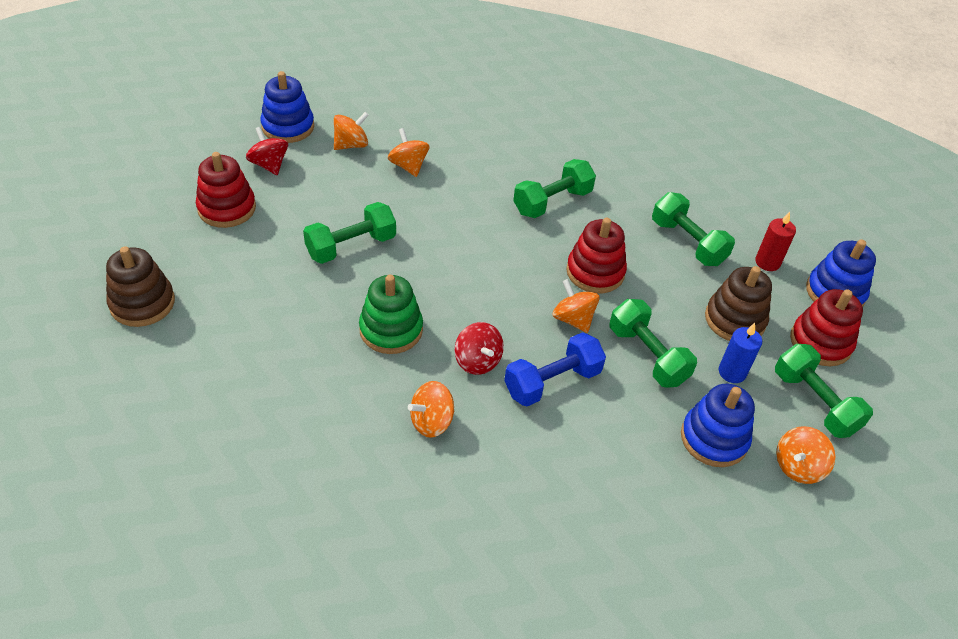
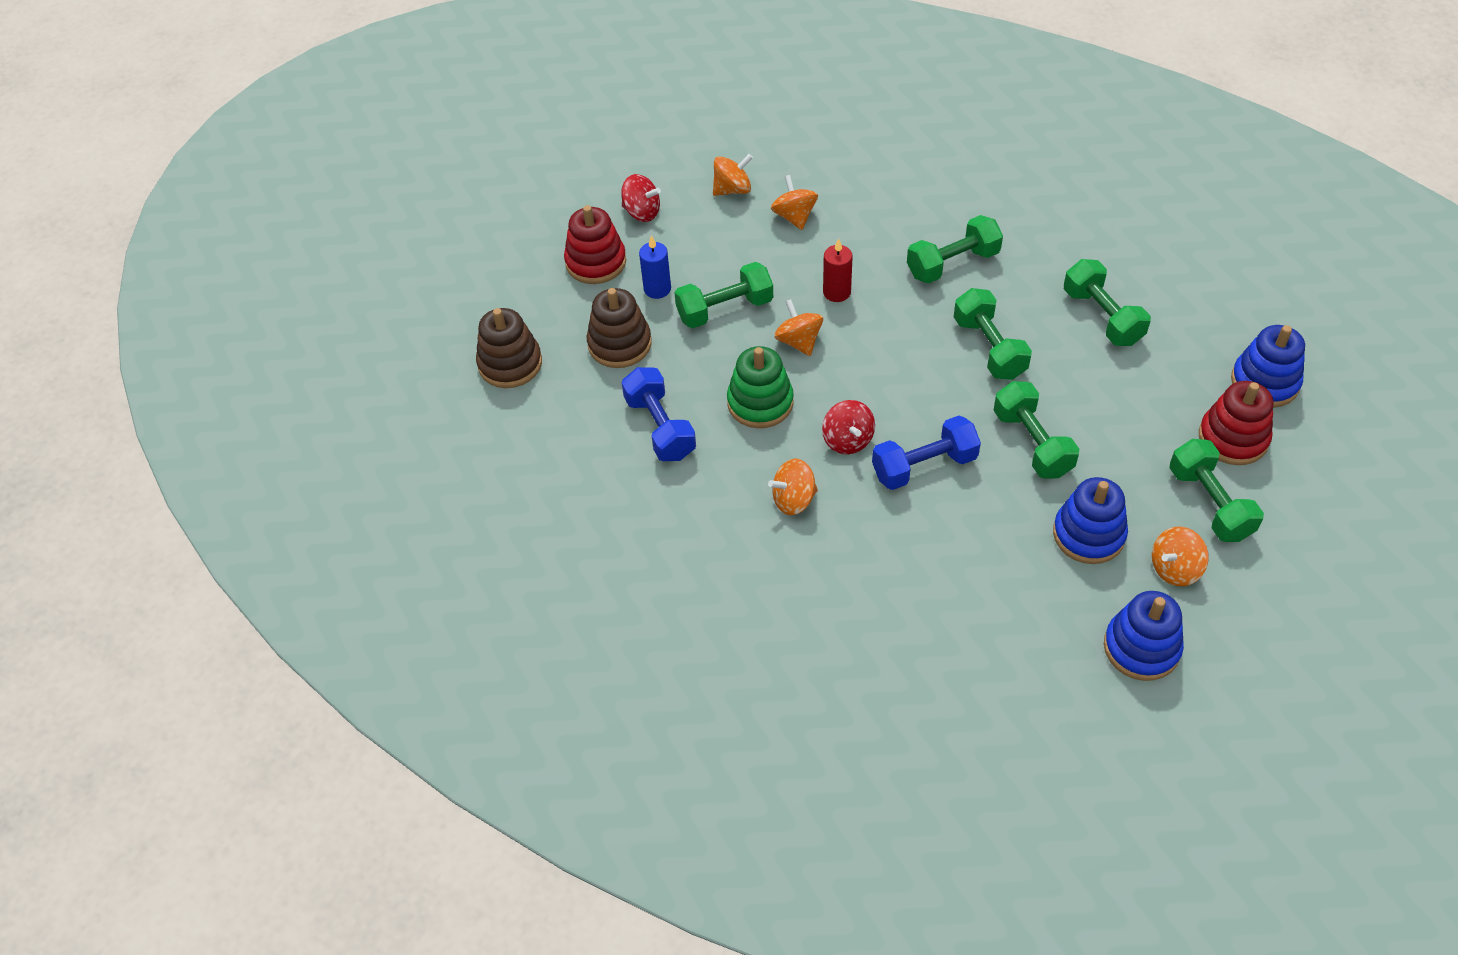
camera: 15 degrees right, 5 degrees up
red spinning top [246,127,288,175] -> red spinning top turned 135 degrees clockwise [621,174,661,222]
blue stacking toy [260,71,314,143] -> blue stacking toy moved to [1104,591,1184,681]
orange spinning top [552,279,600,333] -> orange spinning top moved to [774,299,823,356]
red stacking toy [566,218,627,293] -> green dumbbell [954,288,1032,380]
brown stacking toy [705,266,772,341] -> brown stacking toy moved to [587,288,652,368]
blue candle [719,323,762,383] -> blue candle moved to [639,235,671,299]
red candle [755,212,796,271] -> red candle moved to [823,238,853,302]
none -> blue dumbbell [621,367,696,461]

